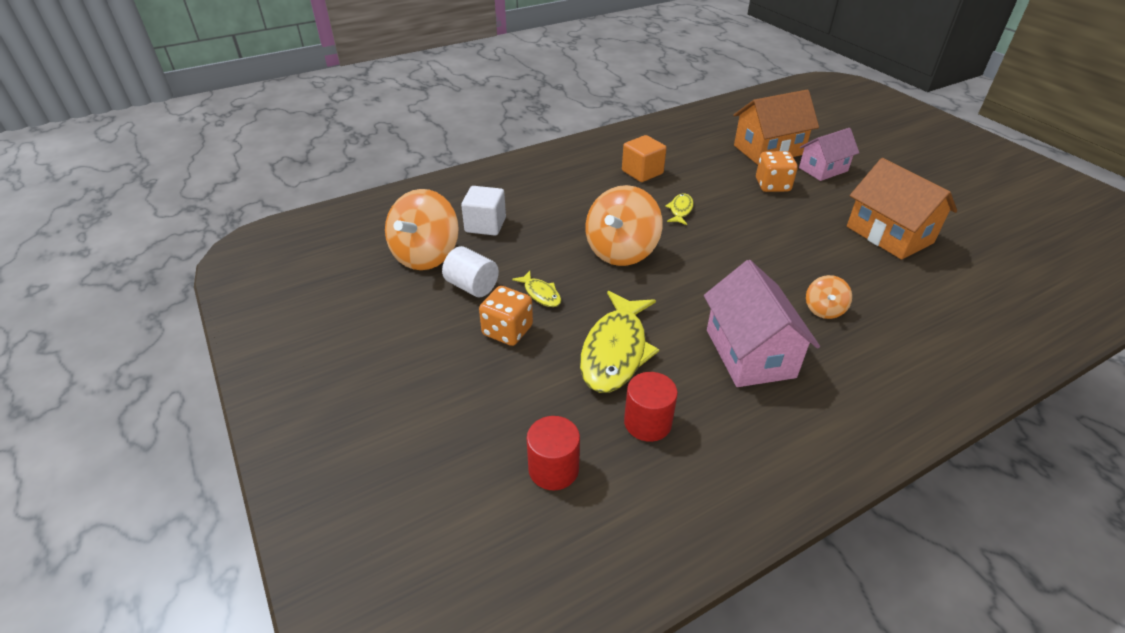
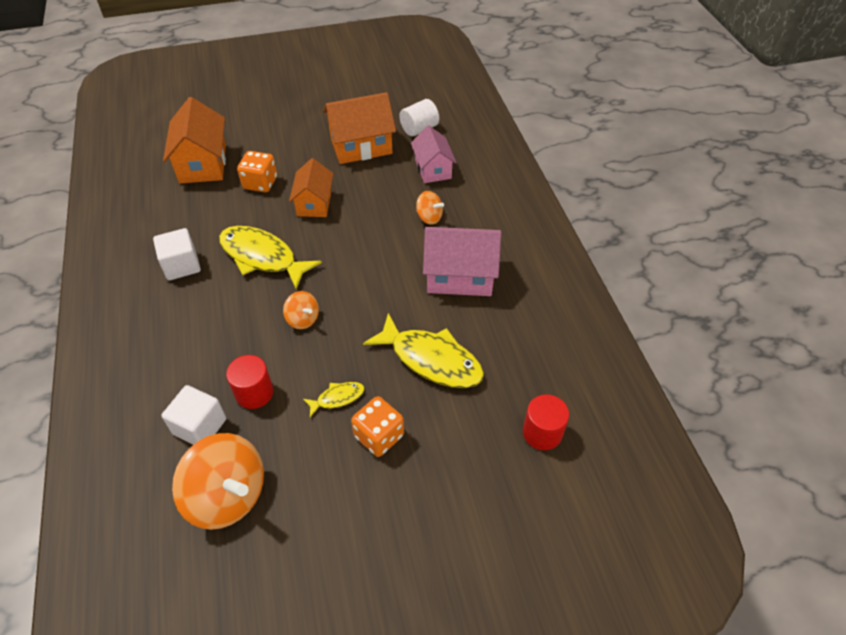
camera: 75 degrees left, 10 degrees up
white cylinder [442,246,499,297] -> white cylinder moved to [399,99,439,137]
orange spinning top [586,185,662,266] -> orange spinning top [283,291,319,329], size x0.50
orange cube [622,135,667,182] -> white cube [153,228,201,280]
red cylinder [624,372,678,442] -> red cylinder moved to [226,355,273,409]
yellow fish [666,194,694,225] -> yellow fish [219,226,322,289], size x2.11
pink house [799,128,859,181] -> pink house moved to [411,126,457,183]
none -> orange house [289,158,334,217]

